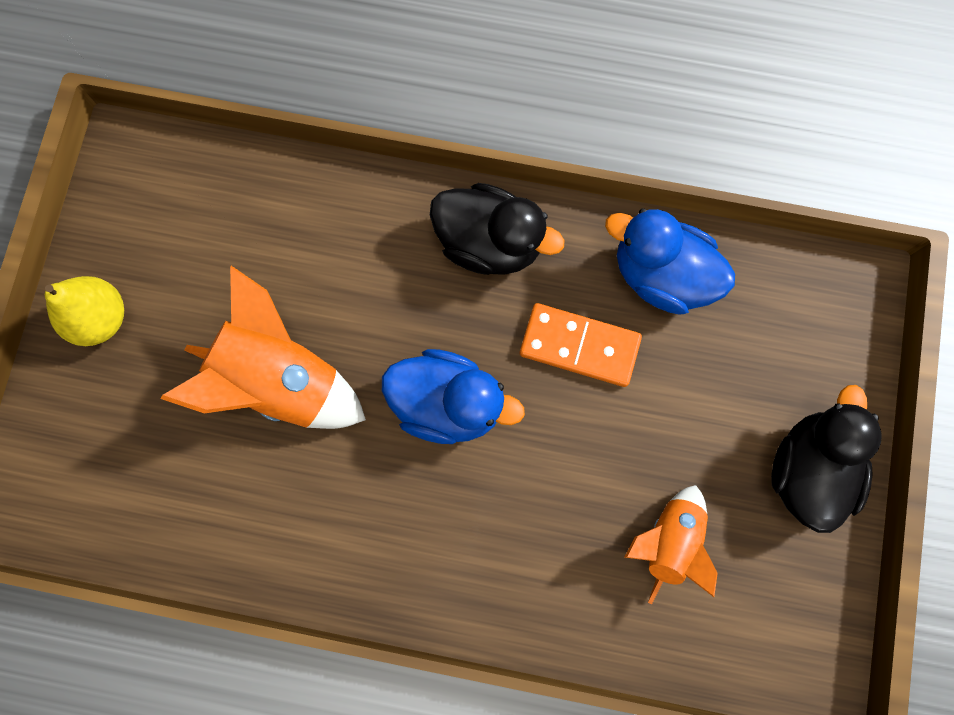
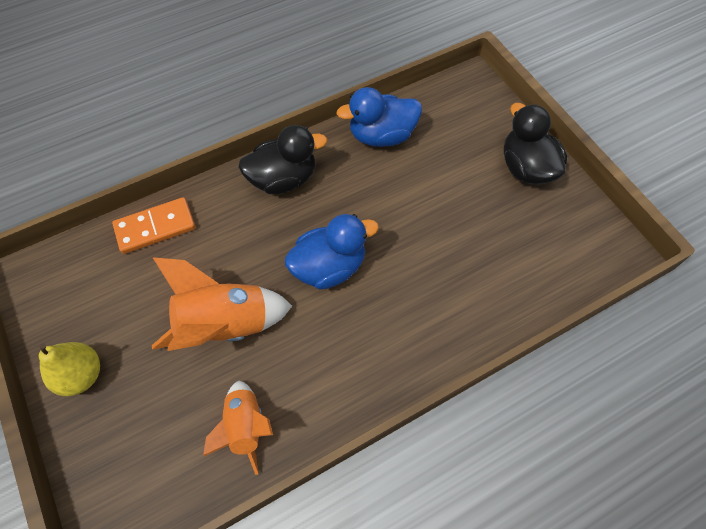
camera: 40 degrees left, 15 degrees down
orange domino [520,303,642,387] -> orange domino moved to [112,197,195,254]
orange rocket [625,485,718,605] -> orange rocket moved to [203,381,273,475]

